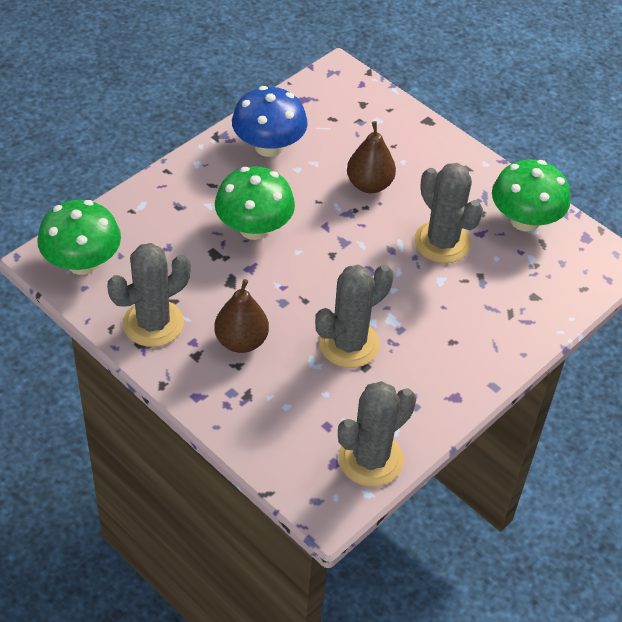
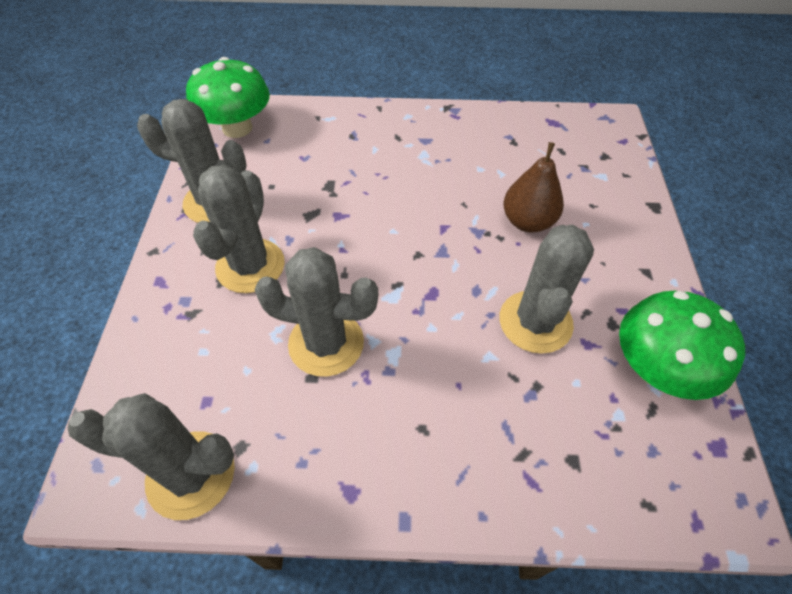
camera: 50 degrees right, 5 degrees up
brown pear [214,279,269,353] -> grey cactus [193,165,285,293]
green mushroom [215,166,295,240] -> none
blue mushroom [232,86,308,157] -> none

